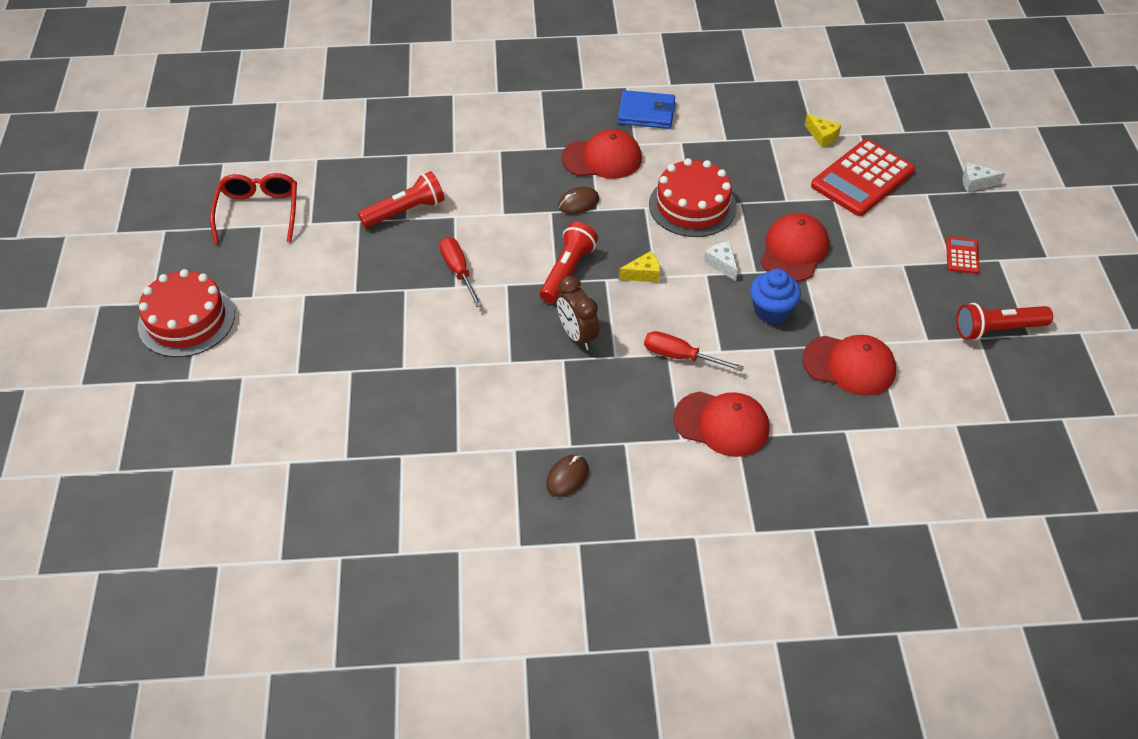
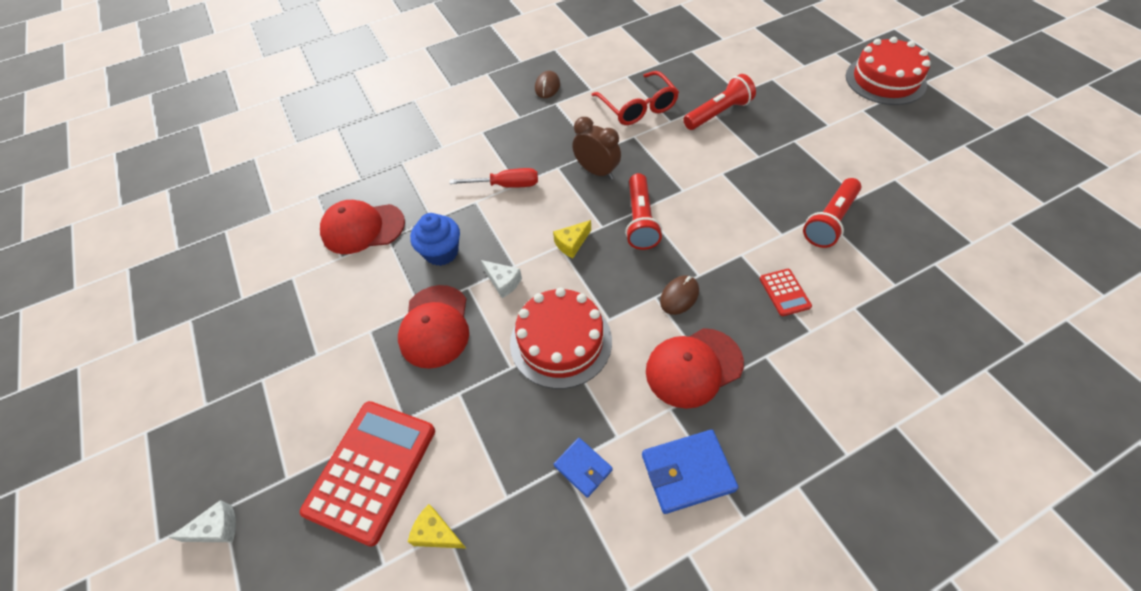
camera: 160 degrees right, 5 degrees up
red glasses [210,173,297,244] -> red glasses moved to [592,71,679,125]
red screwdriver [440,237,482,307] -> none
red cap [673,391,769,457] -> none
red calculator [946,237,980,274] -> red calculator moved to [760,269,812,316]
red flashlight [956,303,1053,340] -> red flashlight moved to [683,74,756,130]
none -> blue wallet [554,438,613,498]

